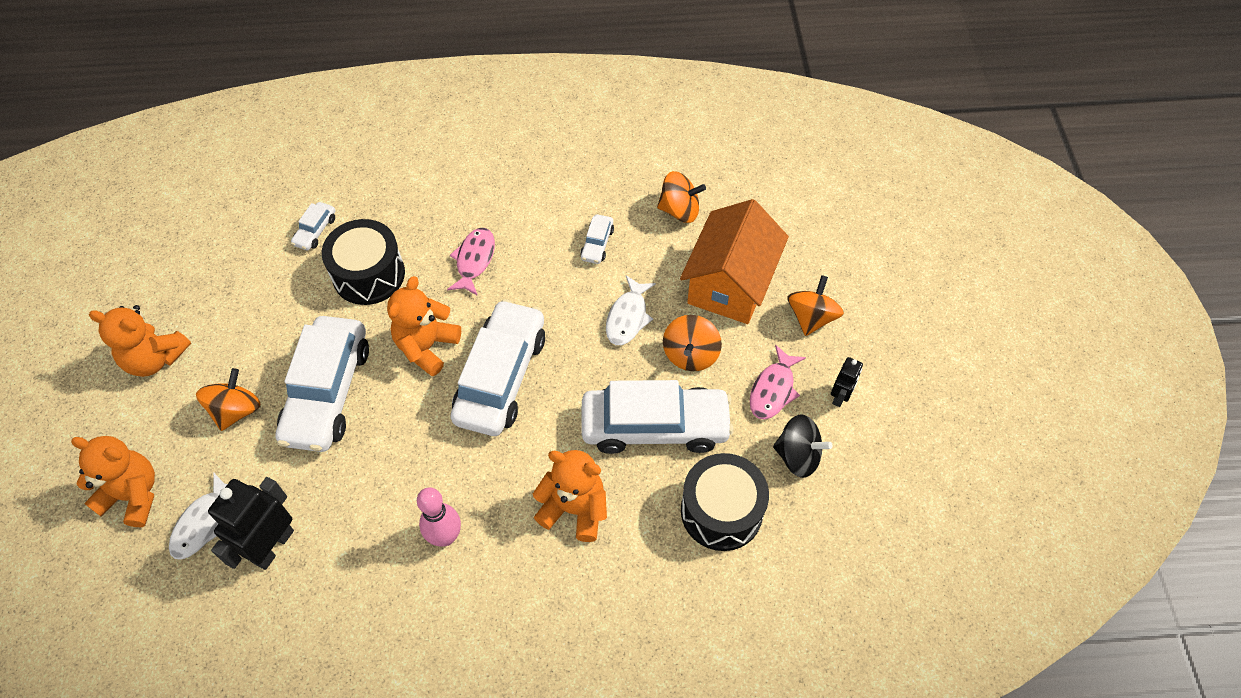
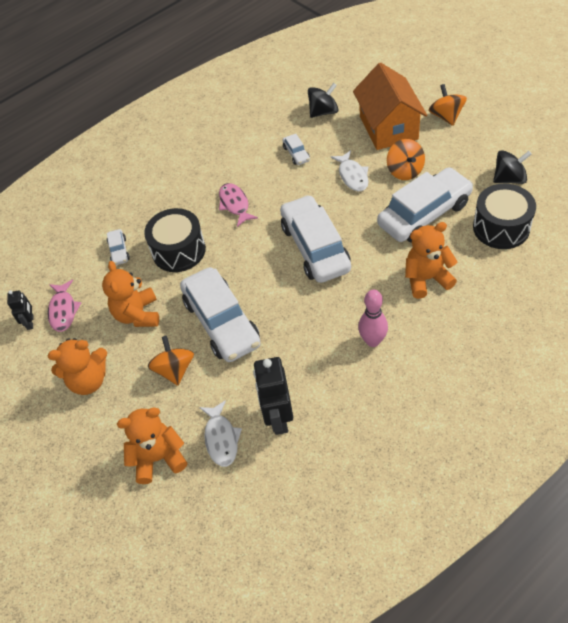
camera: 30 degrees left, 5 degrees down
orange teddy bear [387,276,461,376] -> orange teddy bear moved to [102,261,159,327]
orange spinning top [657,171,706,223] -> black spinning top [308,83,339,118]
pink fish [750,345,806,420] -> pink fish moved to [48,280,81,332]
black robot [831,357,863,407] -> black robot moved to [7,290,34,330]

